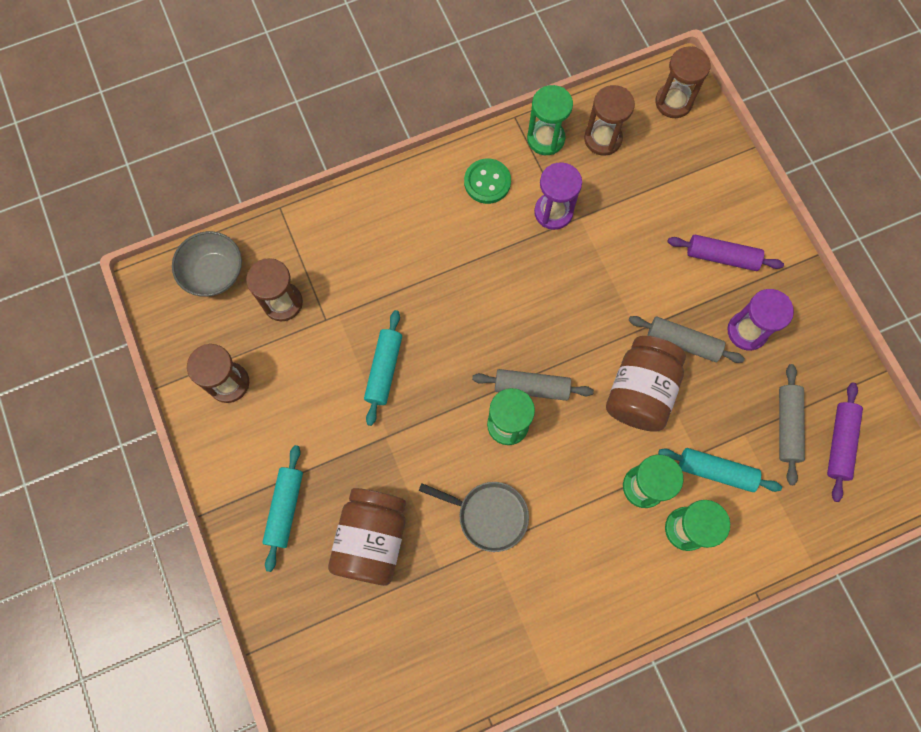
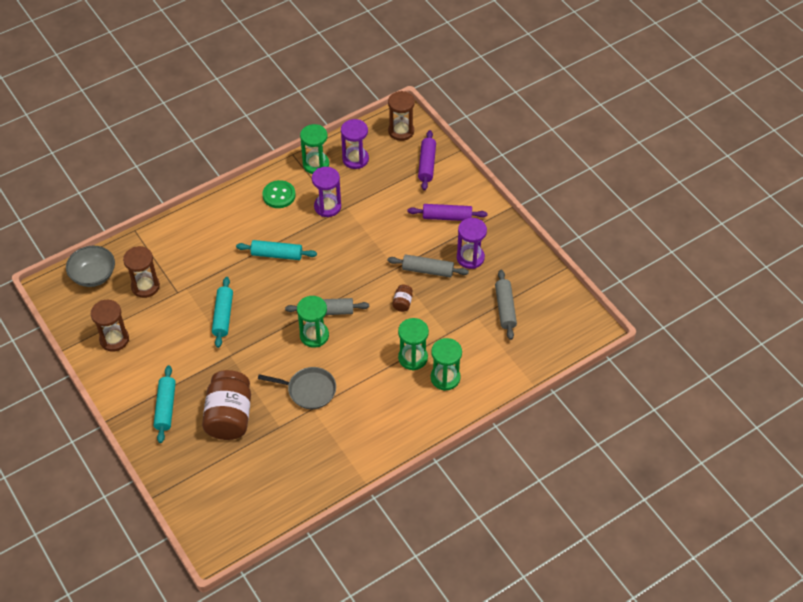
camera: 10 degrees left, 20 degrees down
brown hourglass [584,85,635,155] -> purple hourglass [341,119,369,169]
brown jar [606,336,686,432] -> brown jar [392,285,413,312], size x0.42
turquoise rolling pin [658,448,782,492] -> turquoise rolling pin moved to [236,240,317,260]
purple rolling pin [827,383,863,502] -> purple rolling pin moved to [418,130,436,190]

